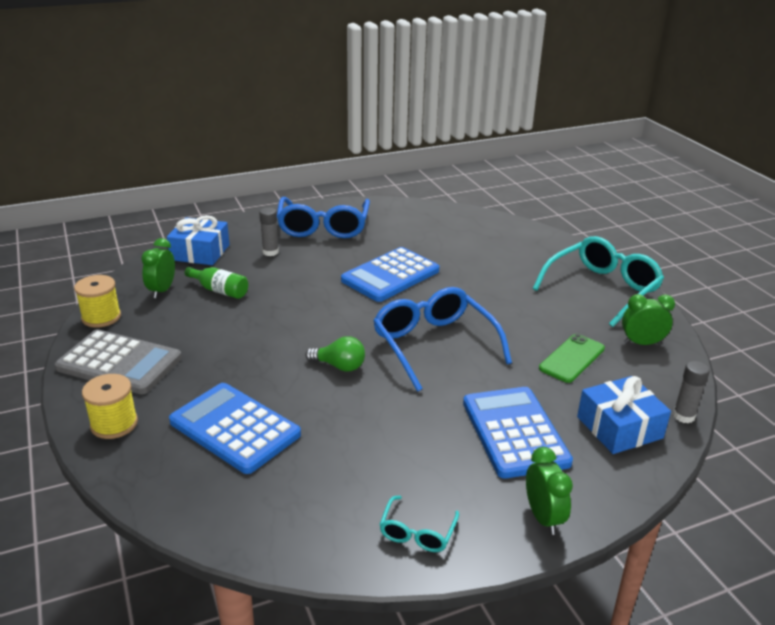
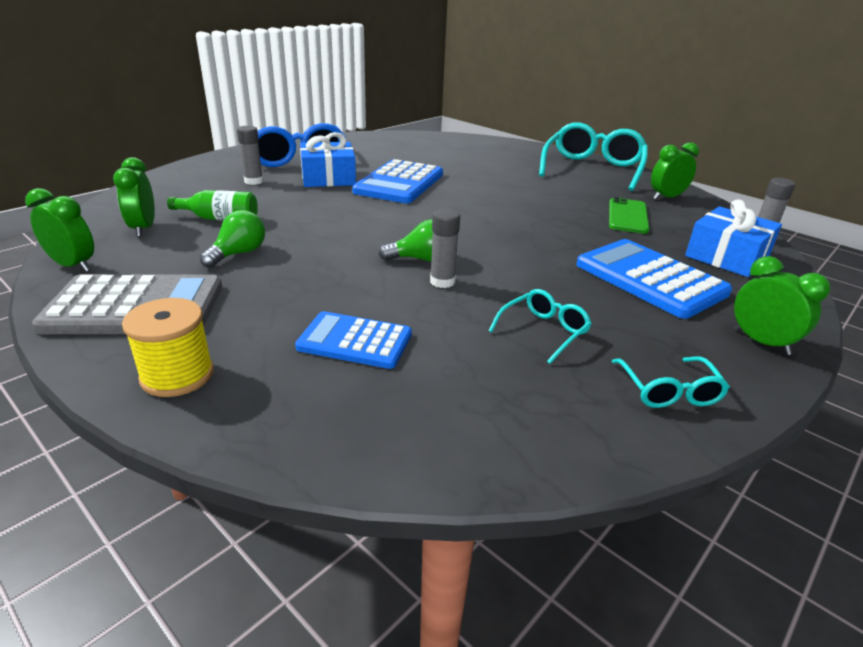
camera: 25 degrees left, 0 degrees up
yellow spool [74,275,121,328] -> green clock [25,188,94,272]
blue gift [167,215,230,265] -> blue gift moved to [300,132,356,187]
blue calculator [169,383,301,474] -> blue calculator [295,311,412,369], size x0.64
blue glasses [373,287,512,392] -> none
none -> green light bulb [200,210,265,268]
none -> grey glue stick [430,209,460,288]
none -> turquoise glasses [489,289,592,364]

